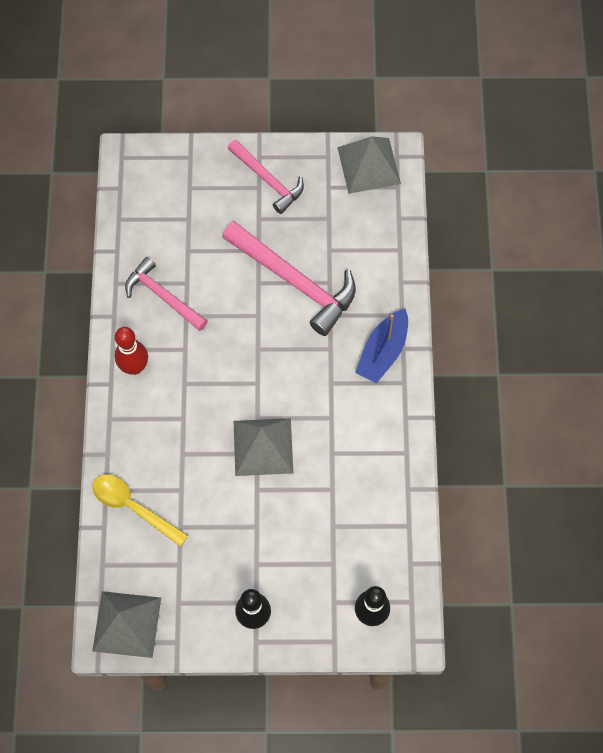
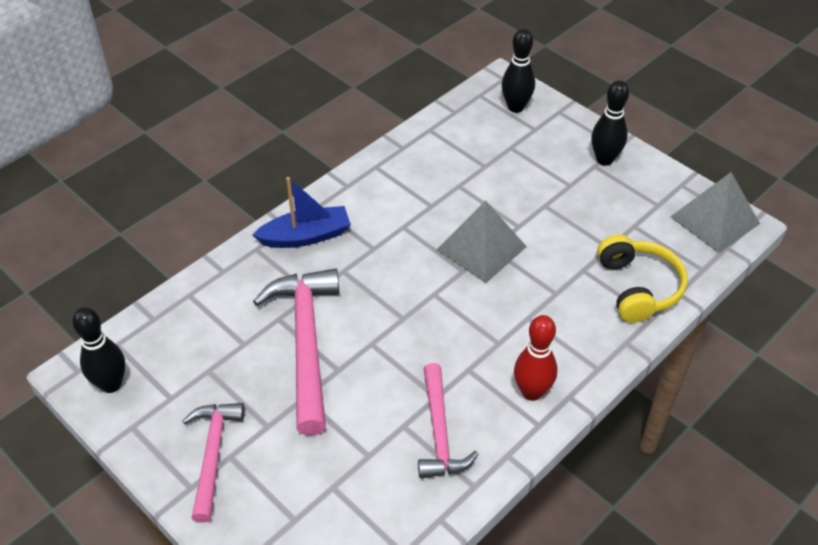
camera: 135 degrees left, 20 degrees down
yellow spoon [92,474,188,546] -> yellow headphones [597,235,688,323]
grey pyramid [337,136,401,194] -> black bowling pin [72,307,125,393]

